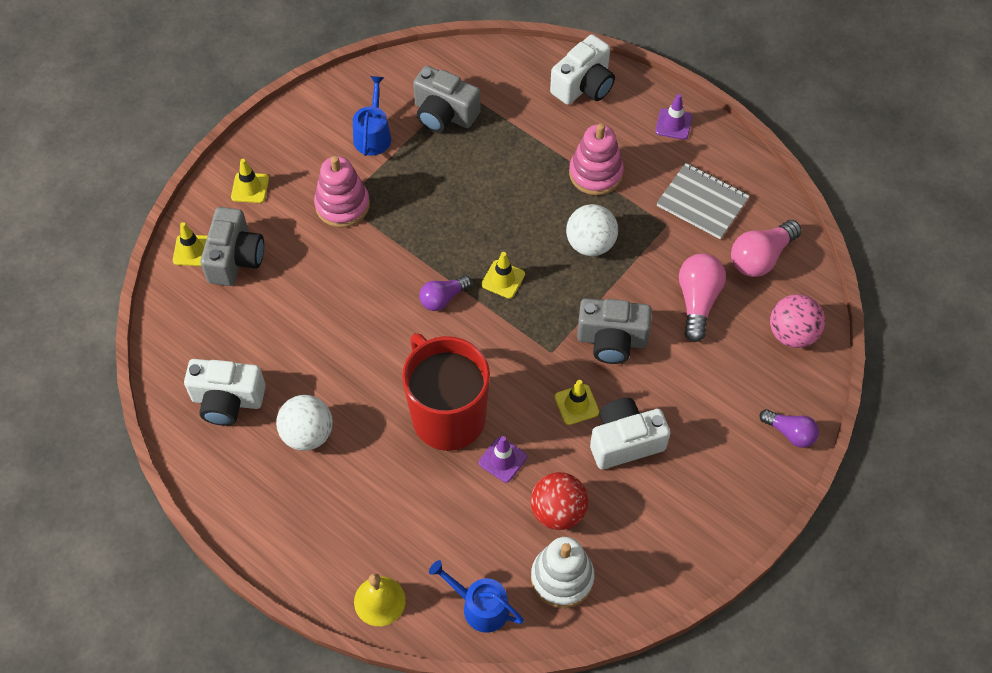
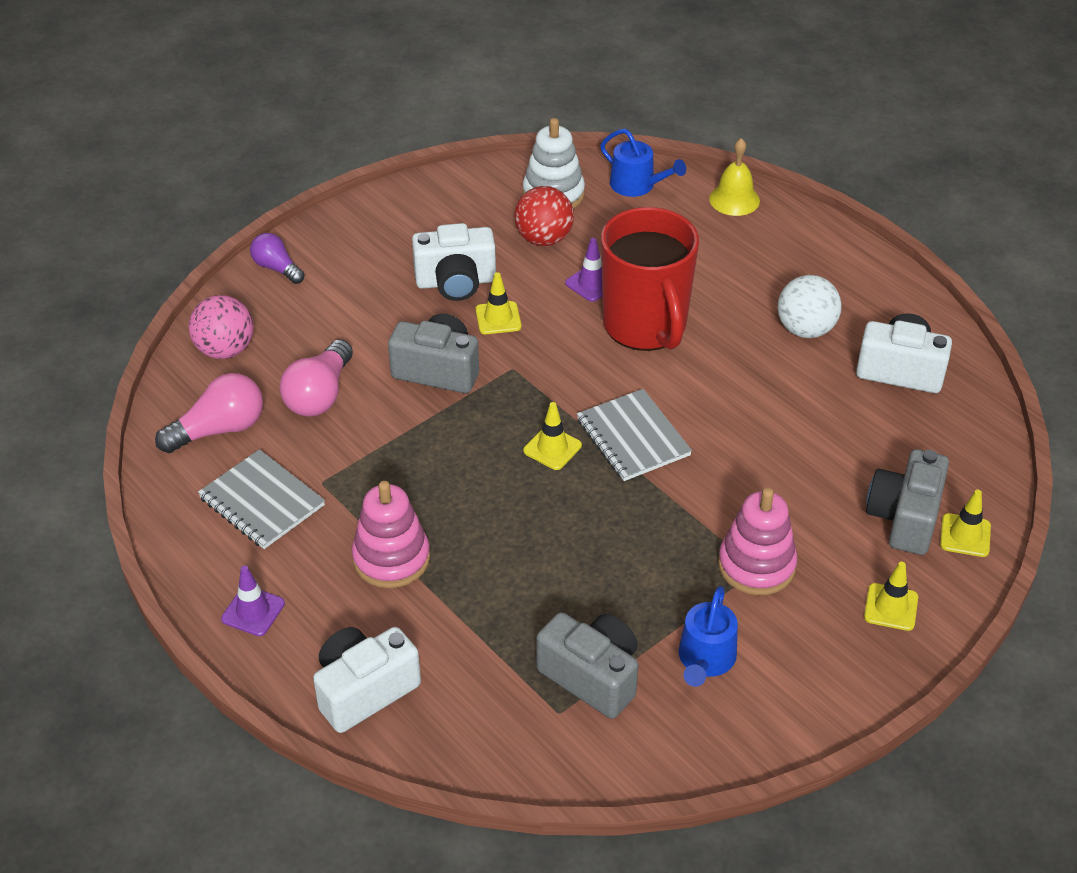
camera: 170 degrees left, 15 degrees down
purple light bulb [419,275,472,311] -> grey notebook [577,389,692,481]
white ball [566,204,618,256] -> none

